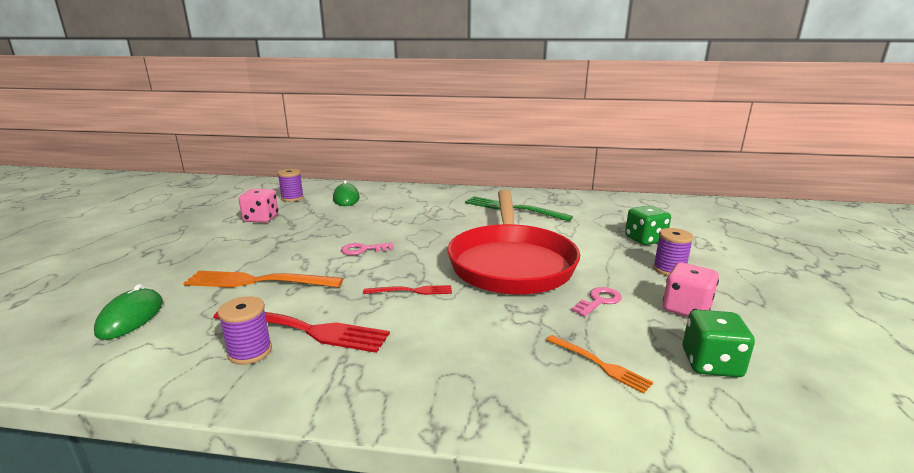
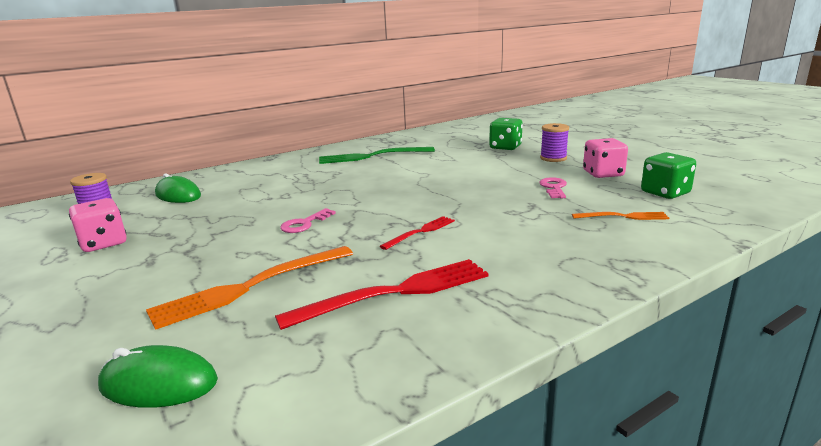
camera: 40 degrees left, 0 degrees up
green mouse [94,284,163,340] -> green mouse turned 45 degrees counterclockwise [98,345,218,408]
purple spool [218,296,272,365] -> none
red pan [447,190,580,295] -> none

